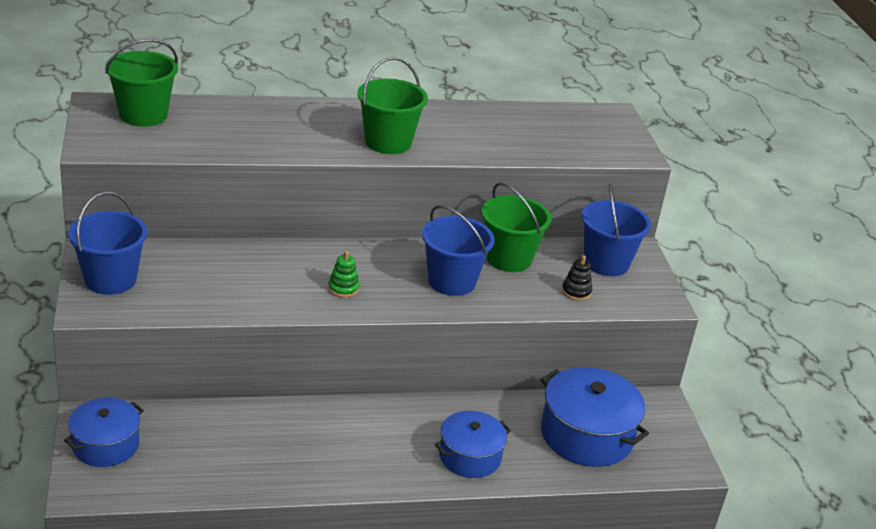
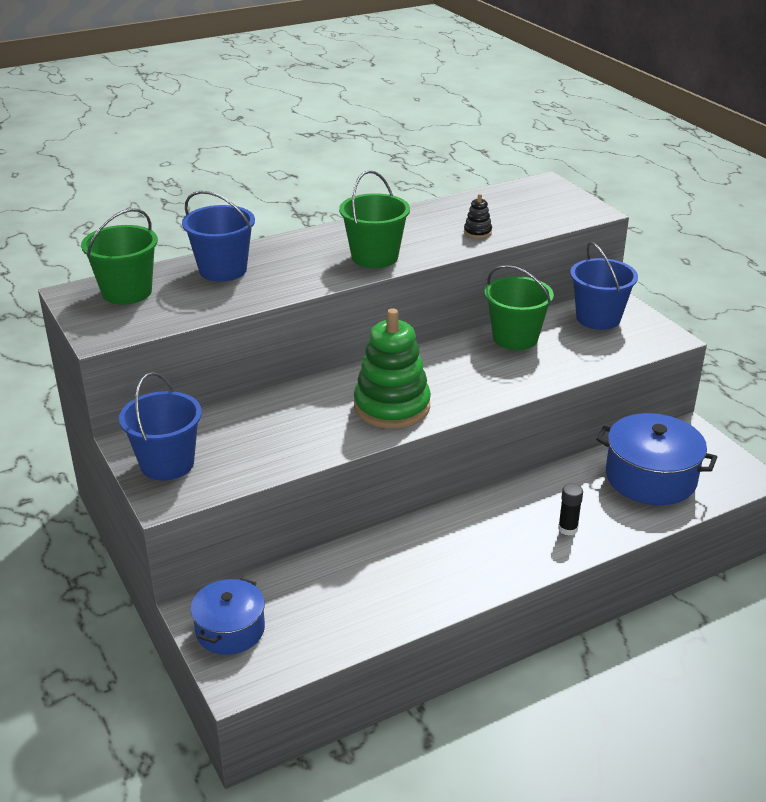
camera: 15 degrees left, 0 degrees up
green stacking toy [328,251,360,298] -> green stacking toy [354,308,431,428], size x2.44
blue bucket [422,205,495,296] -> blue bucket moved to [182,191,255,282]
blue pot [435,411,511,478] -> black glue stick [558,484,583,536]
black stacking toy [562,255,592,301] -> black stacking toy moved to [464,194,492,238]

